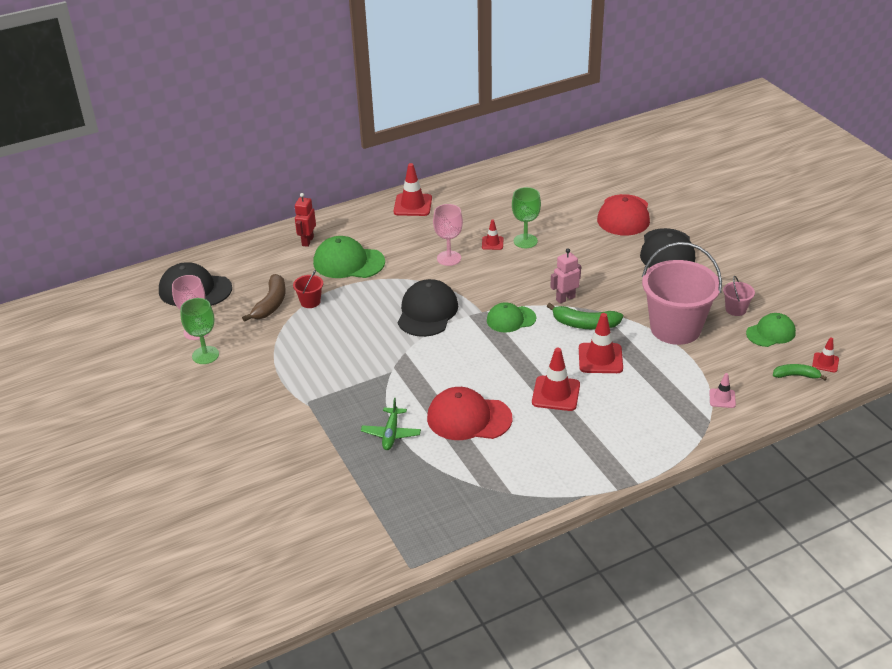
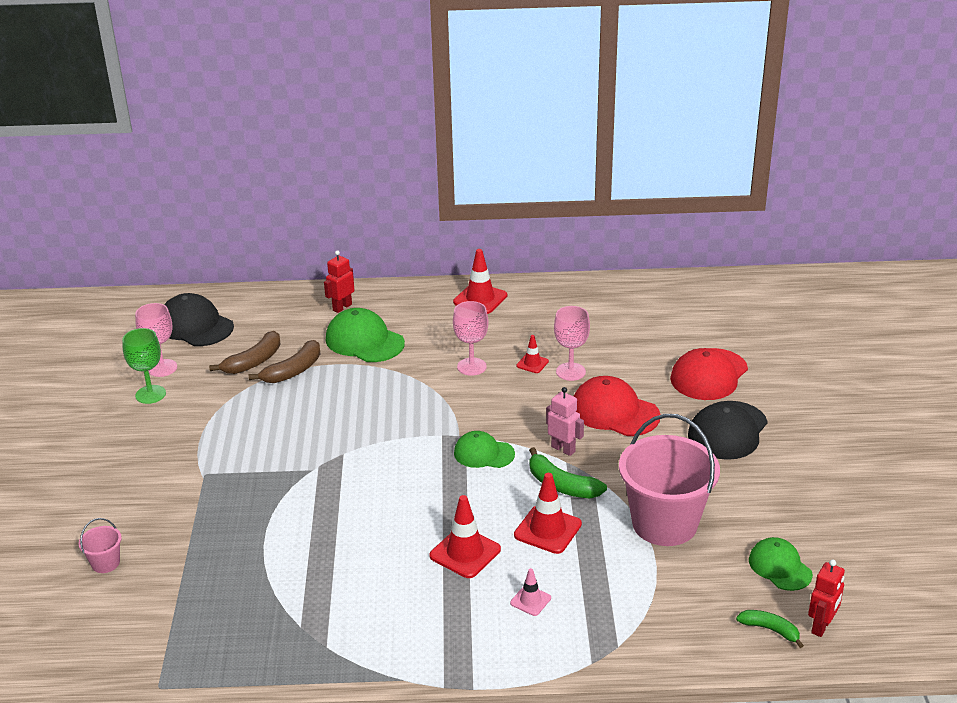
camera: 25 degrees right, 5 degrees down
red bucket [293,270,323,308] -> brown banana [249,340,321,383]
green plane [361,398,421,450] -> none
black cap [398,279,458,337] -> none
red cap [427,387,512,440] -> red cap moved to [574,376,661,436]
green goblet [512,187,541,248] -> pink goblet [554,306,590,381]
pink robot [550,248,581,304] -> pink robot turned 45 degrees clockwise [546,387,584,456]
pink traffic cone [709,373,736,408] -> pink traffic cone moved to [510,568,551,616]
pink bucket [723,276,755,316] -> pink bucket moved to [79,518,122,573]
green cap [746,313,796,347] -> green cap turned 120 degrees counterclockwise [749,537,813,591]
red traffic cone [812,337,839,373] -> red robot [808,560,845,637]

